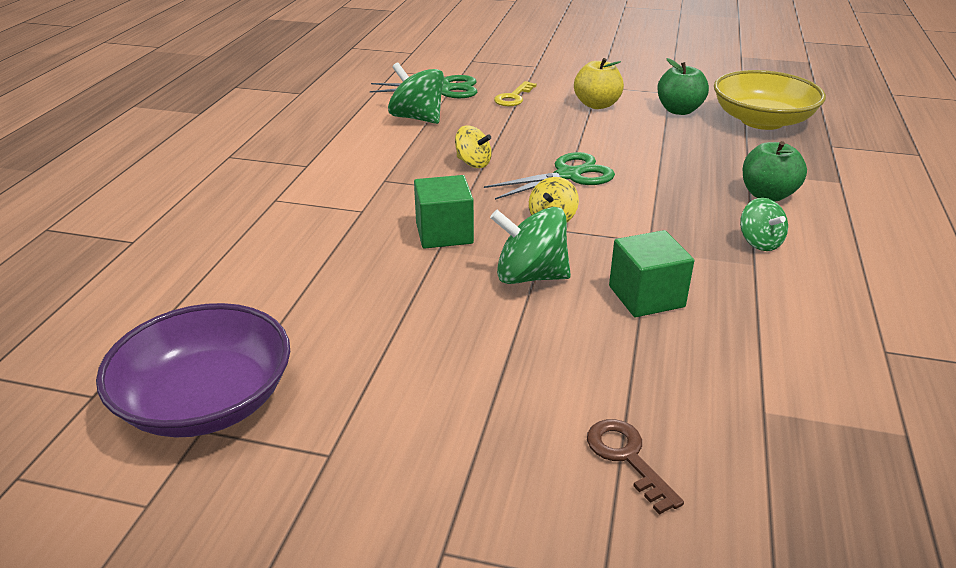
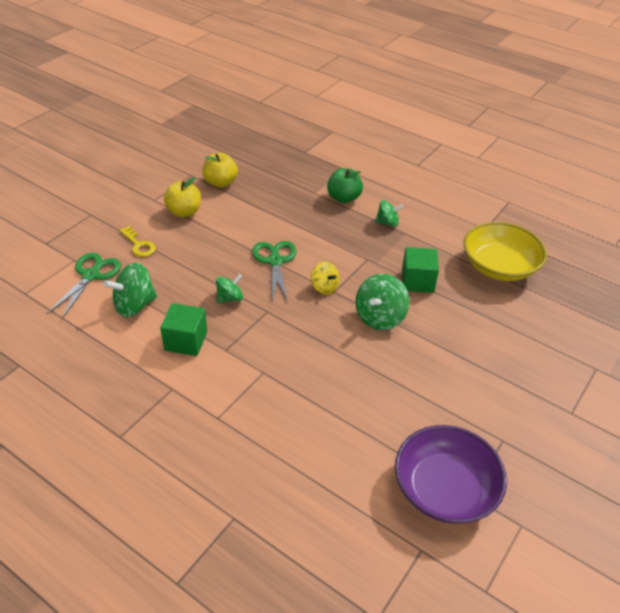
camera: 70 degrees left, 10 degrees up
green cube [414,175,474,249] -> green cube moved to [160,303,207,356]
yellow spinning top [455,125,492,168] -> green spinning top [216,274,243,303]
brown key [587,419,684,515] -> none
green apple [657,58,709,115] -> yellow apple [203,153,238,188]
yellow bowl [714,70,826,130] -> yellow bowl moved to [464,222,547,281]

